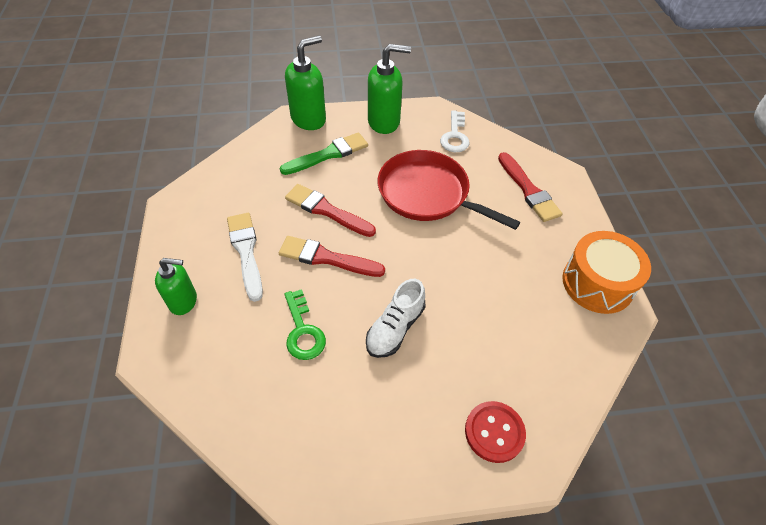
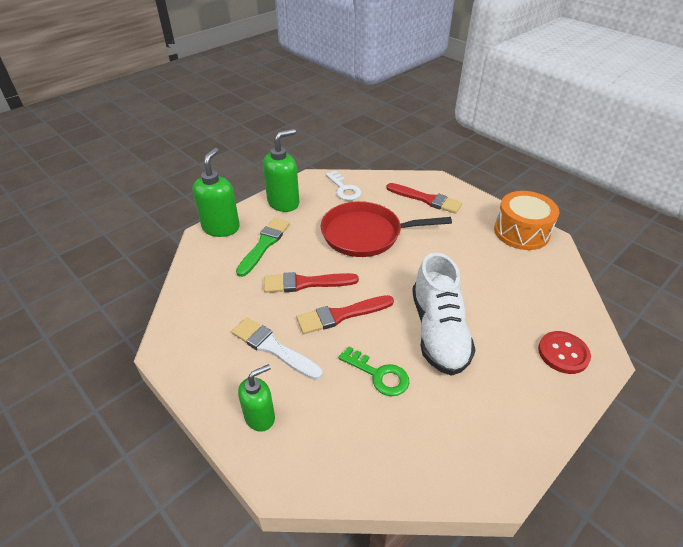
camera: 35 degrees left, 10 degrees down
white shoe [366,279,426,358] -> white shoe [412,252,476,376], size x1.62

